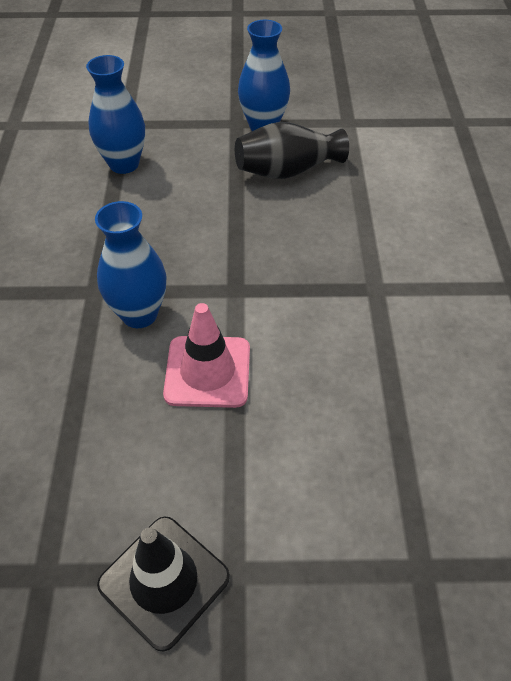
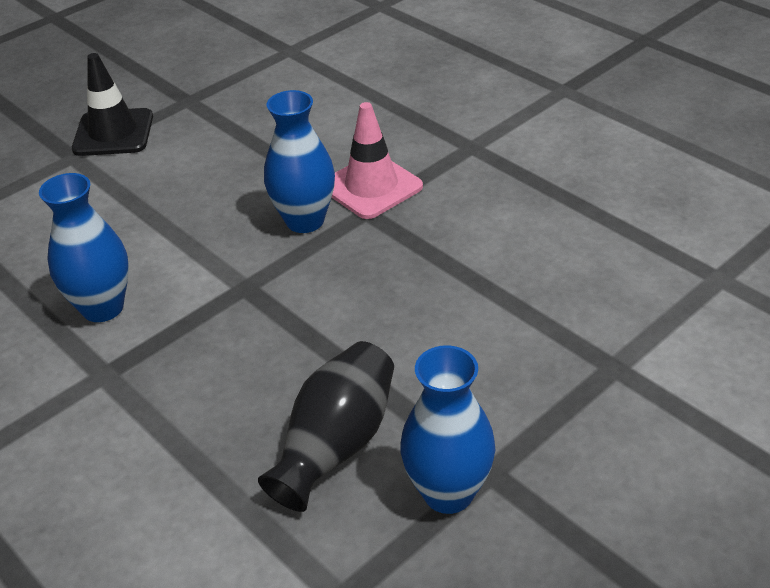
camera: 140 degrees right, 10 degrees down
blue vase [86,55,145,174] -> blue vase moved to [39,173,129,322]
pink traffic cone [163,303,250,408] -> pink traffic cone moved to [332,102,423,219]

